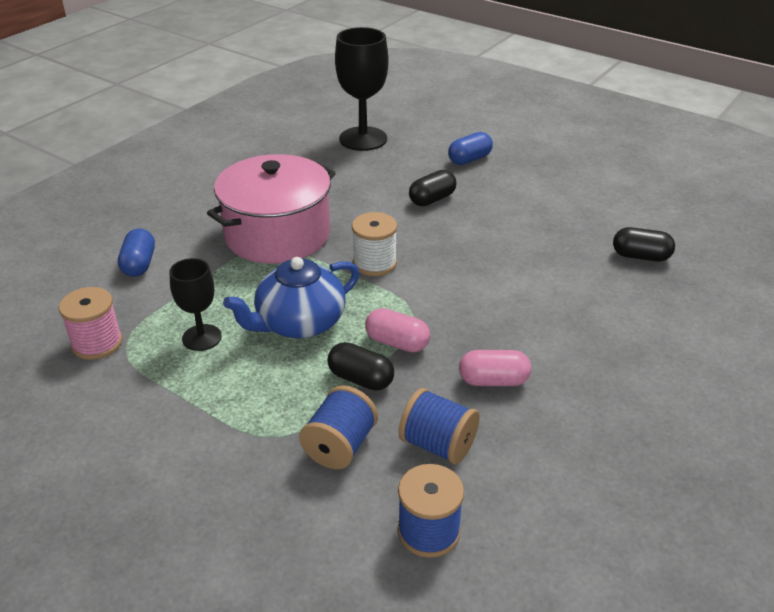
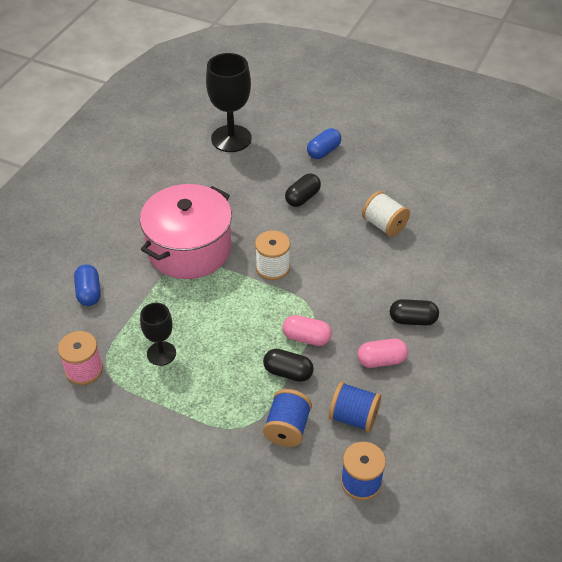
camera: 10 degrees left, 10 degrees up
blue teapot [223,257,360,338] -> none
black capsule [613,227,675,261] -> black capsule moved to [390,299,439,326]
none -> white spool [362,191,410,237]

